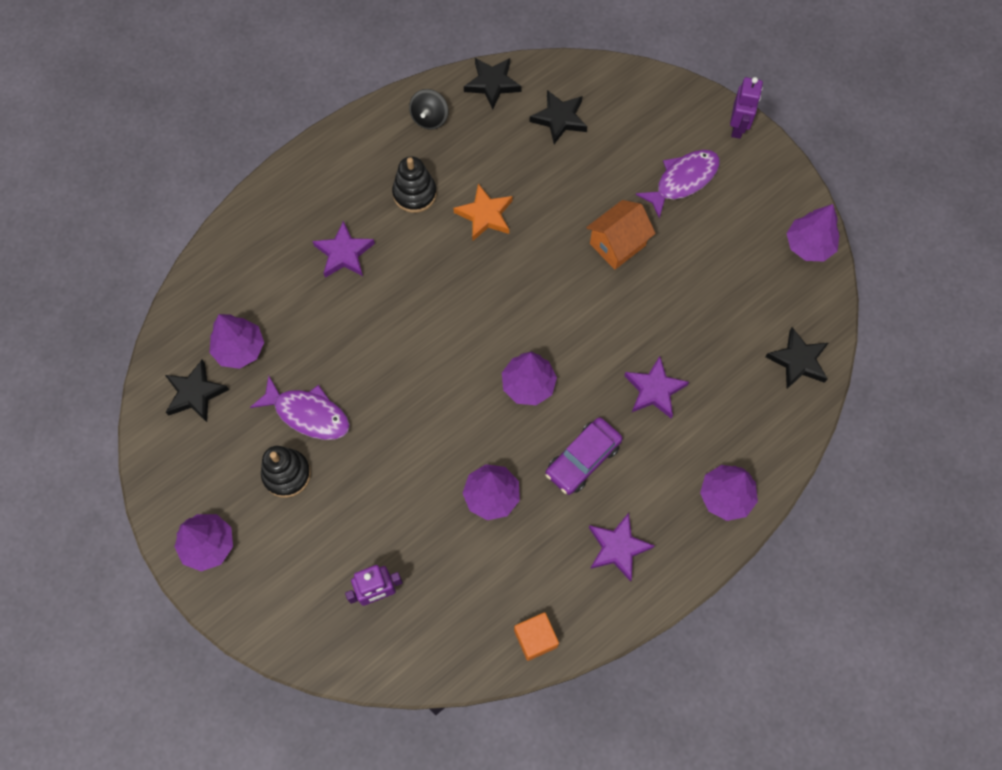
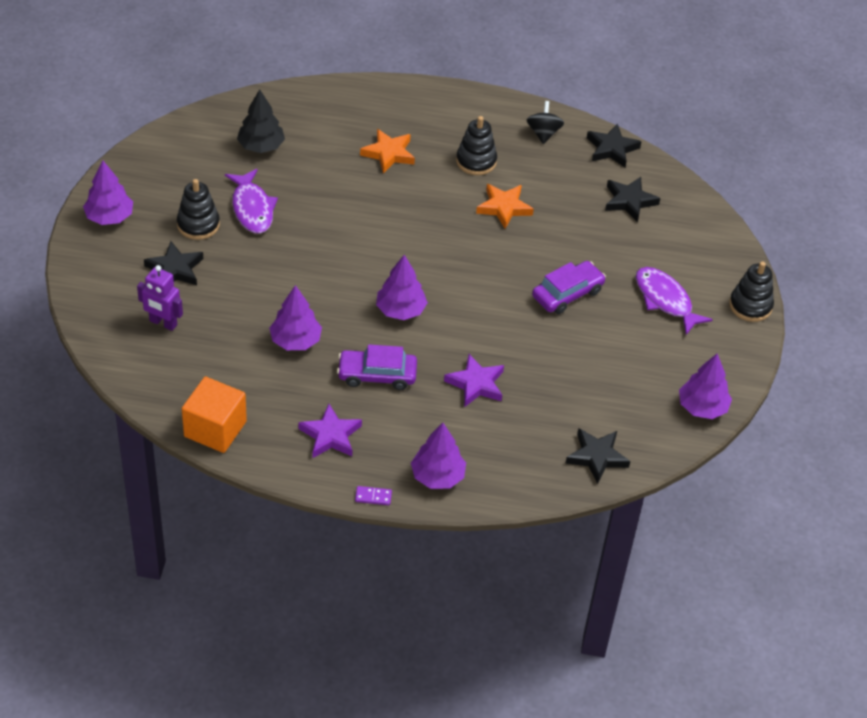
camera: 45 degrees right, 20 degrees down
black star [165,360,229,422] -> black star moved to [144,241,203,285]
purple tree [209,314,264,369] -> black tree [237,89,285,153]
purple star [312,221,375,278] -> orange star [360,129,415,173]
black spinning top [409,89,449,130] -> black spinning top turned 120 degrees clockwise [527,101,564,144]
orange cube [514,612,559,661] -> orange cube [182,377,247,453], size x1.52
orange house [586,200,656,270] -> purple car [532,261,606,314]
purple fish [636,150,720,218] -> purple fish turned 135 degrees counterclockwise [635,267,713,335]
purple robot [730,77,763,139] -> black stacking toy [729,261,774,322]
none -> purple domino [355,486,392,505]

